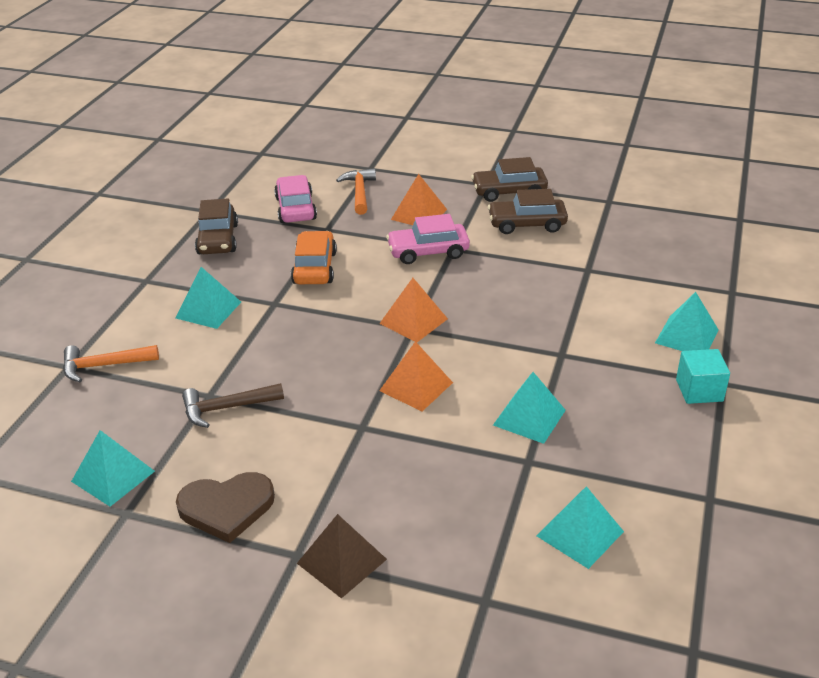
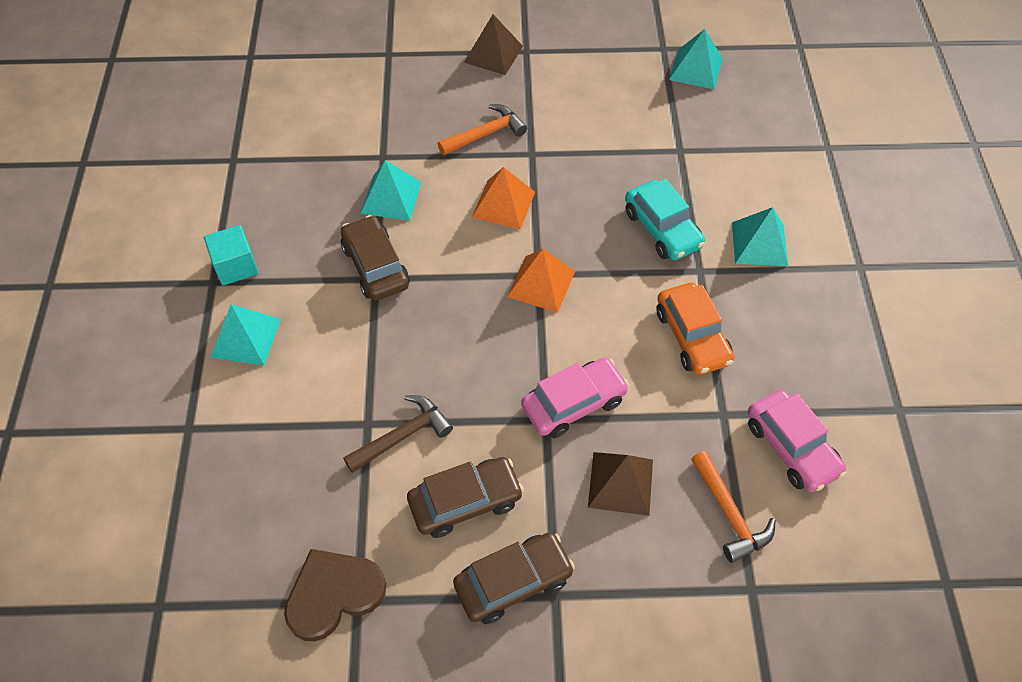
camera: 160 degrees right, 20 degrees up
orange hammer [63,345,159,382] -> orange hammer moved to [438,104,527,155]
brown heart [176,472,275,543] -> brown heart moved to [284,549,386,642]
brown hammer [182,383,284,428] -> brown hammer moved to [343,395,453,473]
brown car [195,199,238,254] -> brown car moved to [341,215,410,301]
orange pyramid [391,174,447,225] -> brown pyramid [588,452,653,516]
turquoise pyramid [537,486,624,569] -> none
none -> turquoise car [625,179,705,260]

